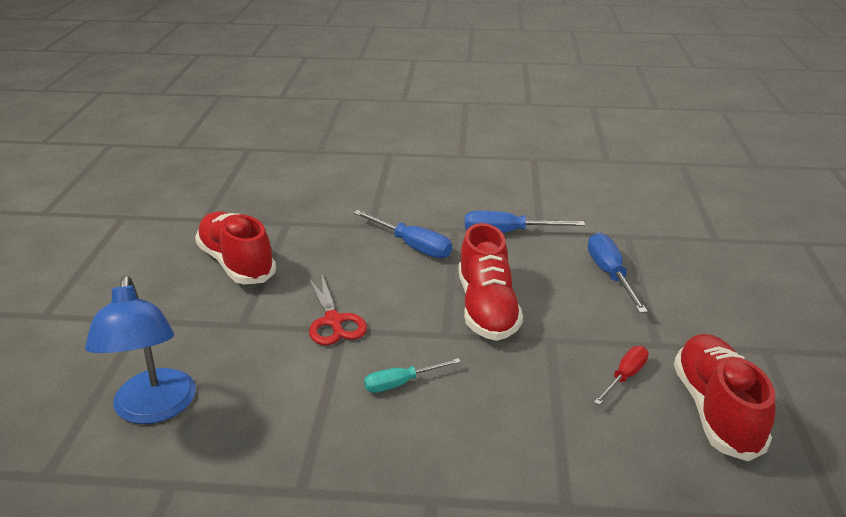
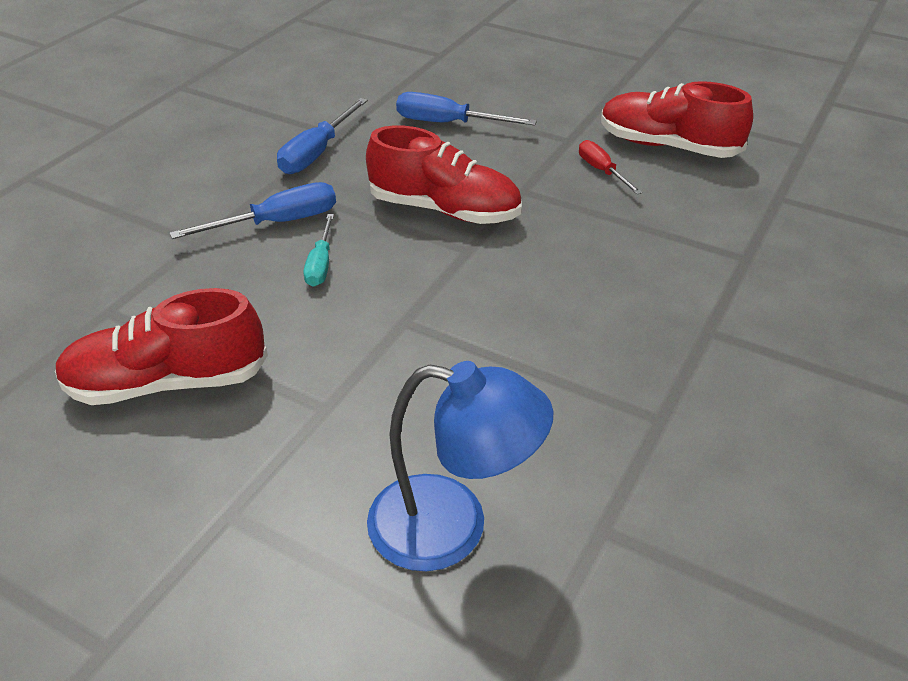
camera: 65 degrees left, 10 degrees up
red scissors [308,275,367,345] -> none
turquoise screwdriver [364,358,461,393] -> turquoise screwdriver moved to [304,214,334,287]

